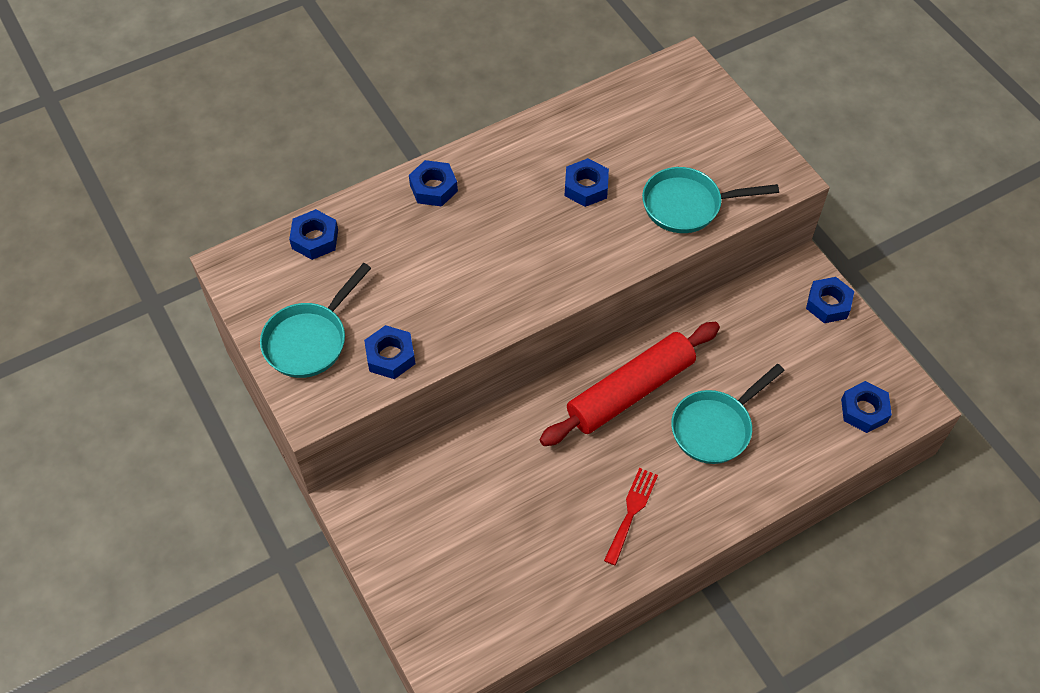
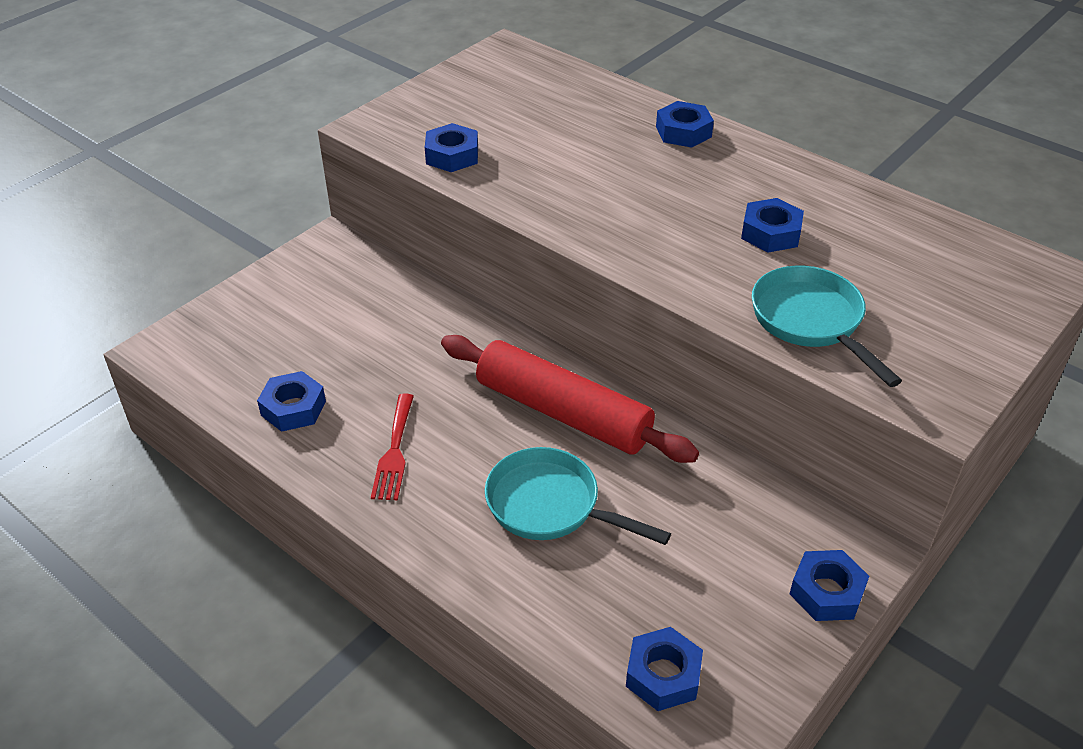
camera: 70 degrees right, 15 degrees down
turquoise pan [260,263,371,378] -> none
blue nut [289,209,338,260] -> blue nut moved to [257,371,326,432]
red fork [604,468,658,566] -> red fork turned 90 degrees clockwise [371,393,414,500]

